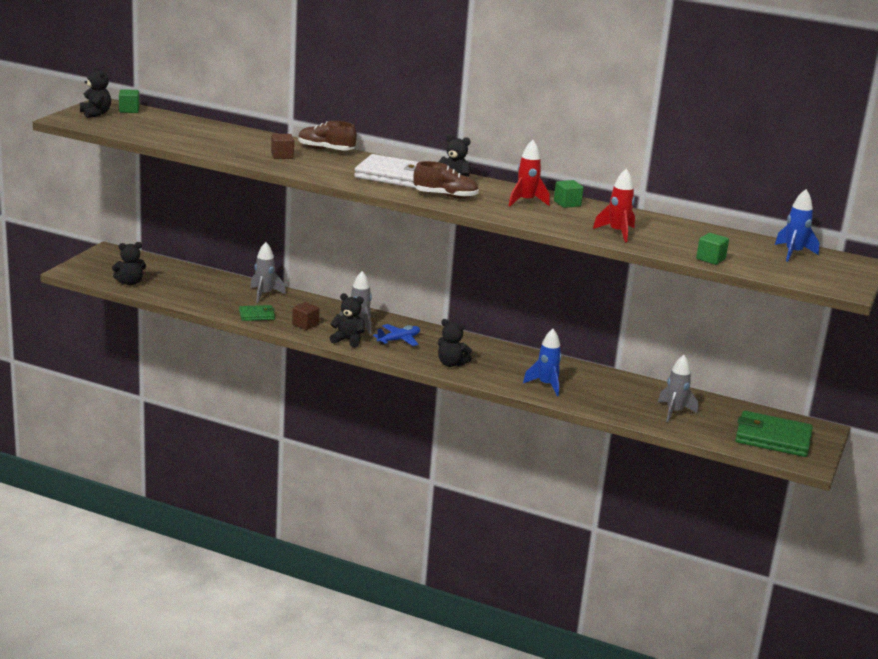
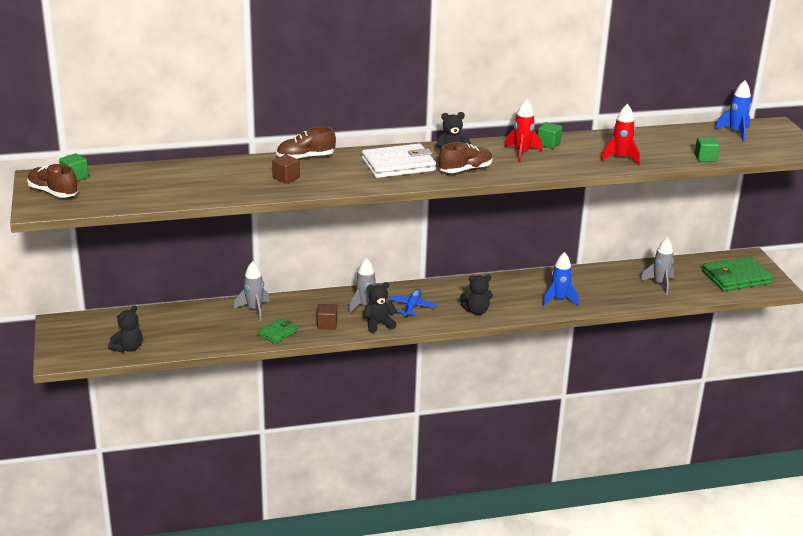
camera: 35 degrees left, 5 degrees up
black teddy bear [80,66,111,118] -> brown shoe [27,164,78,198]

